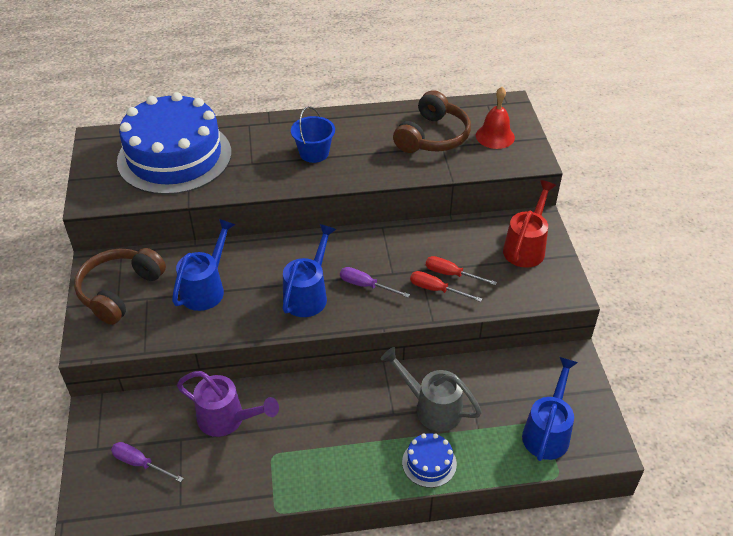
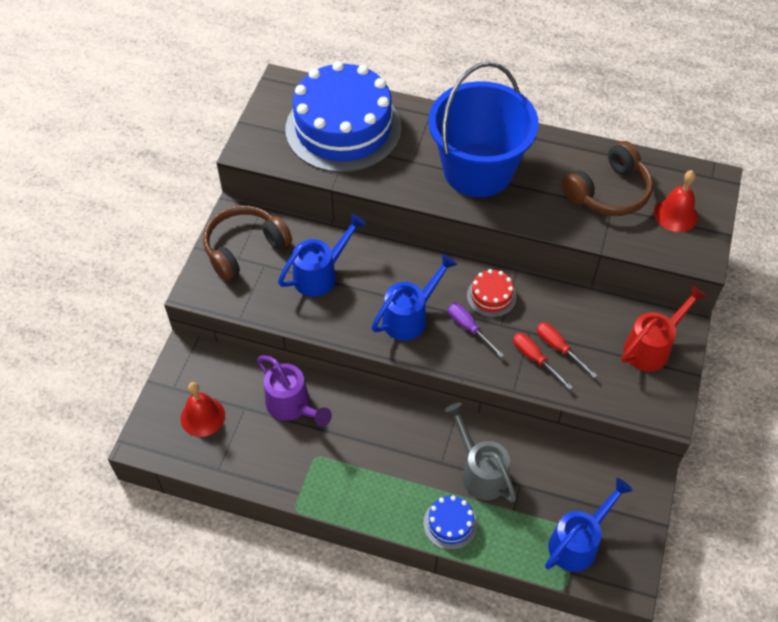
camera: 25 degrees right, 10 degrees up
purple screwdriver [111,442,184,482] -> red bell [181,382,225,437]
blue bucket [291,106,335,163] -> blue bucket [429,62,539,197], size x2.25
none -> red cake [467,269,516,317]

